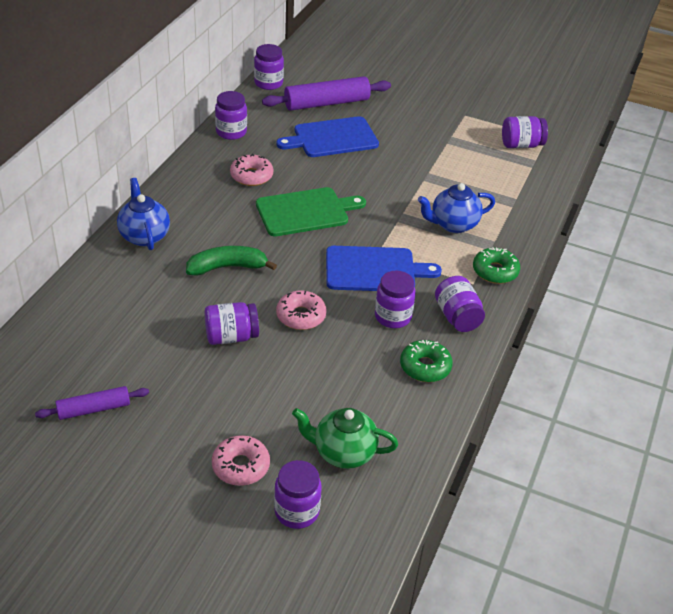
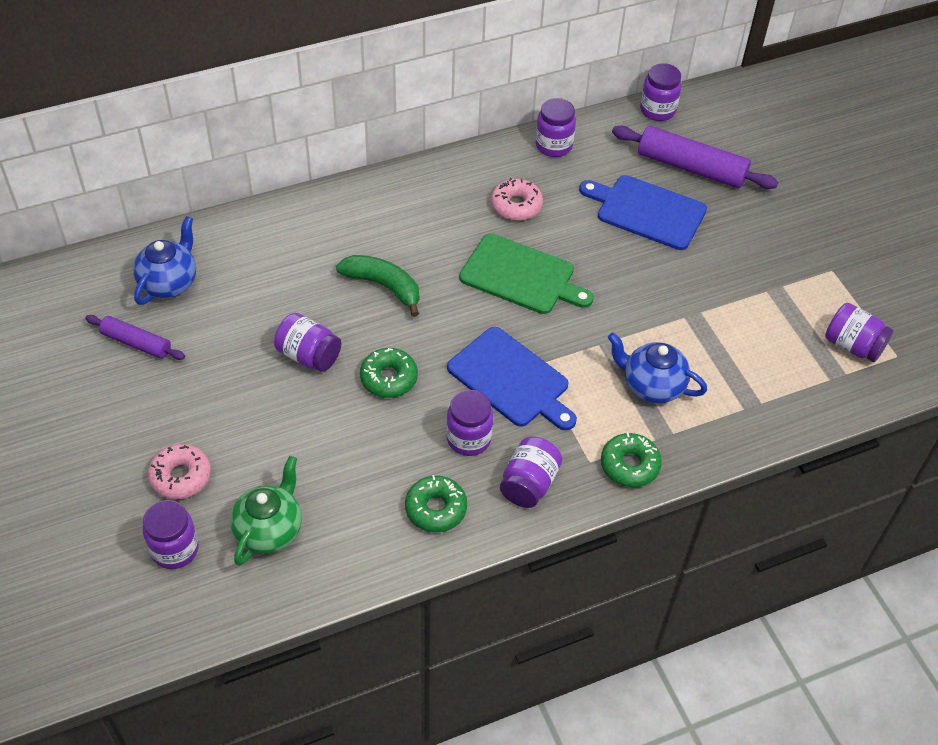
camera: 45 degrees right, 10 degrees up
blue teapot [117,178,170,250] -> blue teapot moved to [133,216,196,305]
pink donut [276,291,327,330] -> green donut [360,348,418,398]
green teapot [292,408,398,469] -> green teapot turned 60 degrees clockwise [230,456,302,566]

